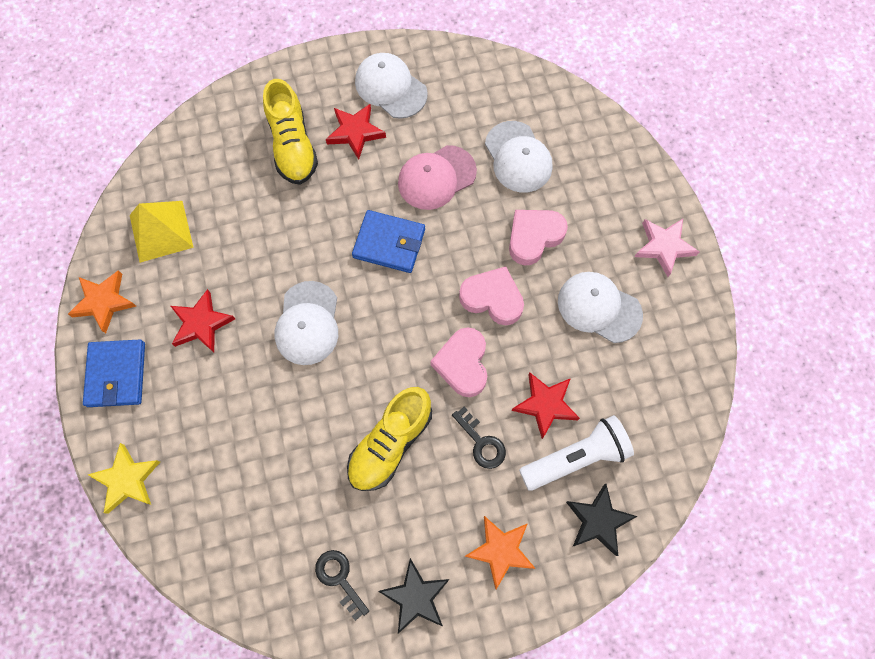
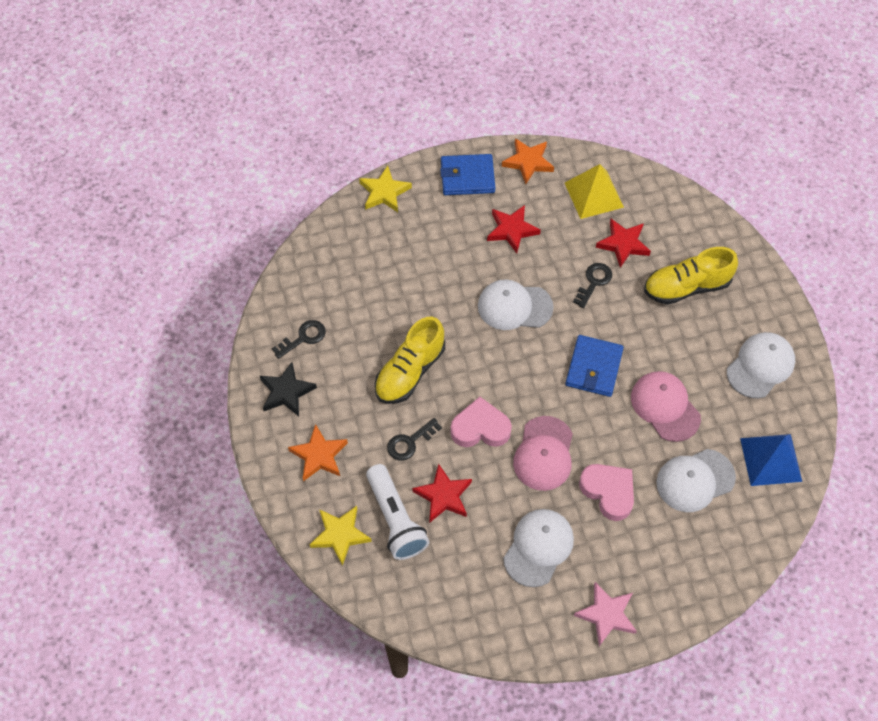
camera: 90 degrees right, 10 degrees down
red star [326,104,386,160] -> red star moved to [596,219,651,268]
yellow shoe [347,387,432,491] -> yellow shoe turned 90 degrees counterclockwise [375,317,445,404]
pink heart [459,266,524,325] -> pink cap [513,416,573,491]
black star [566,484,637,556] -> yellow star [309,506,372,566]
none -> black key [573,263,612,308]
none -> blue pyramid [740,434,802,486]

